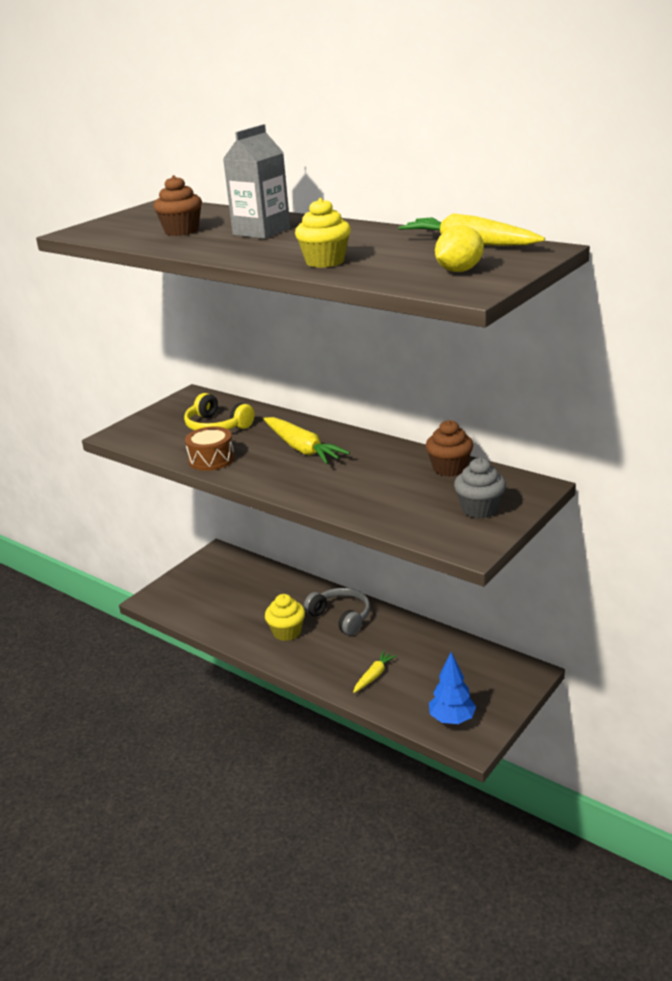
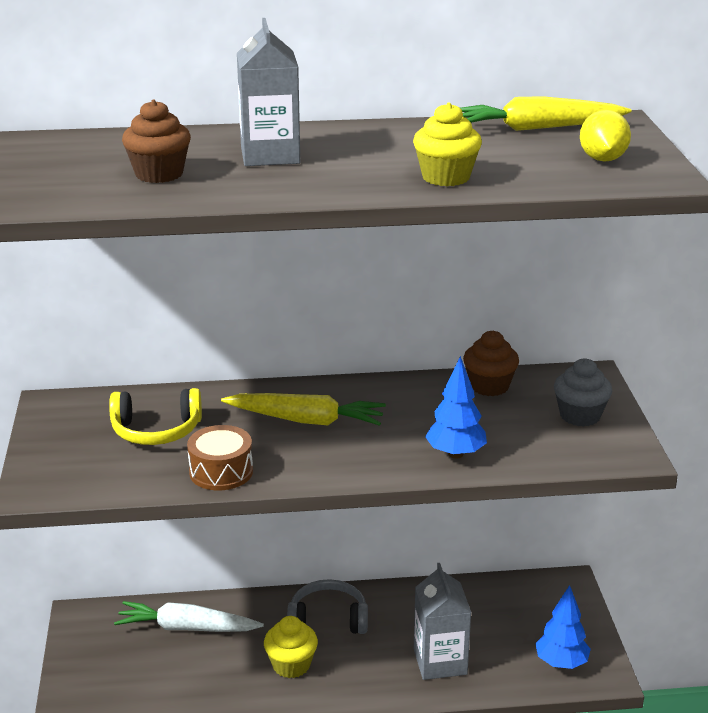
camera: 45 degrees left, 0 degrees up
yellow carrot [353,651,397,693] -> grey carton [414,563,472,680]
none -> white carrot [114,601,264,632]
none -> blue tree [425,356,487,459]

